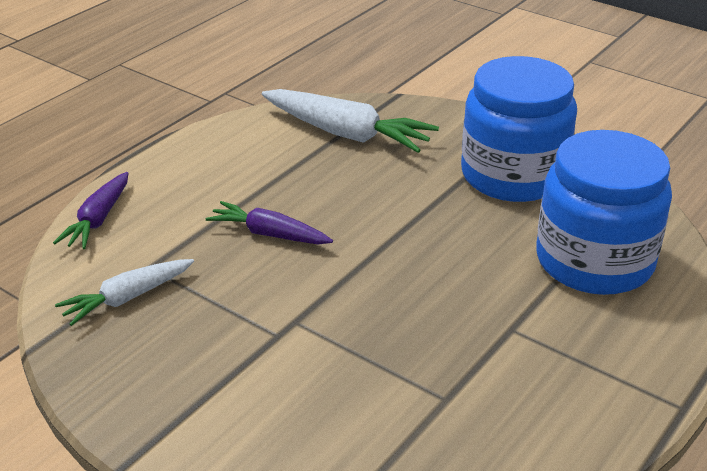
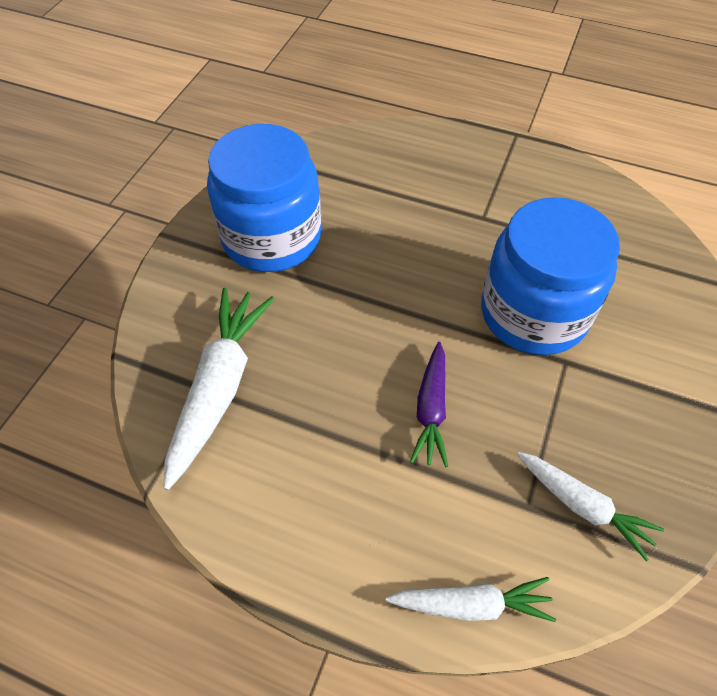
camera: 105 degrees left, 20 degrees up
purple carrot [53,172,129,249] -> white carrot [386,577,556,622]
blue jar [536,130,672,295] -> blue jar moved to [481,197,620,355]

